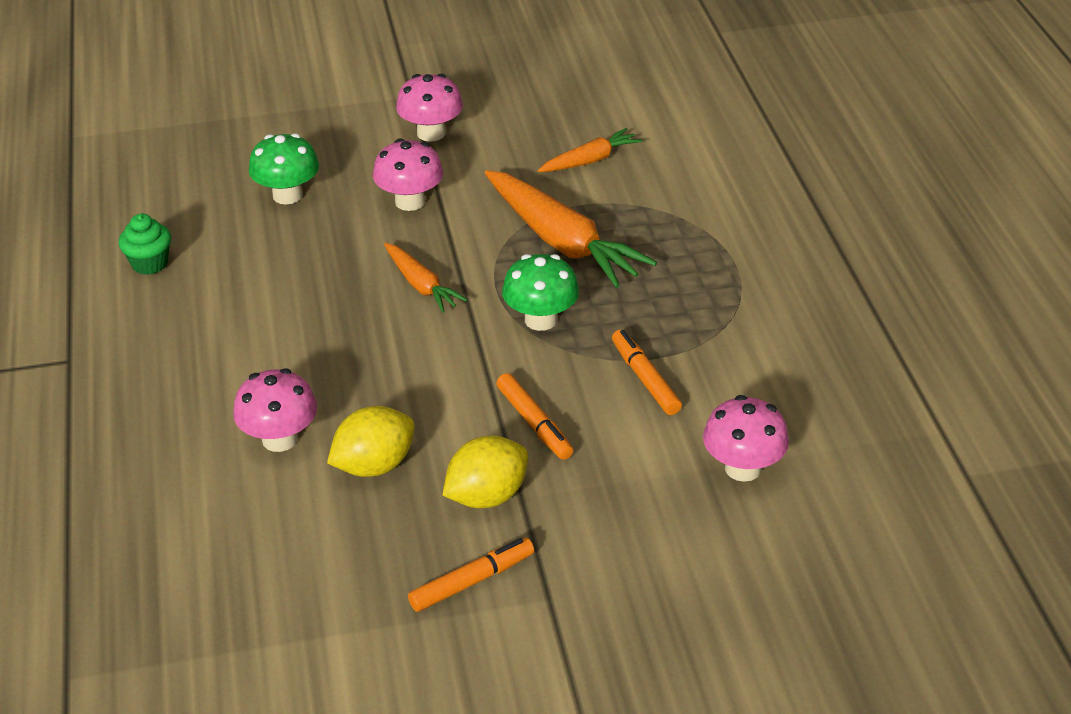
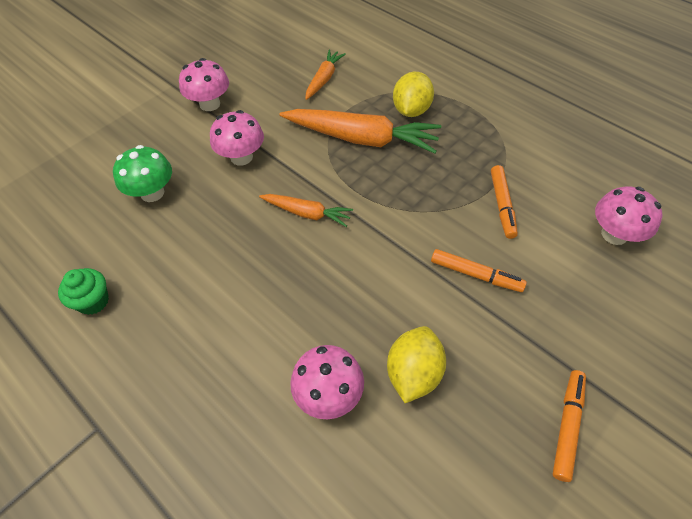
camera: 35 degrees left, 15 degrees up
yellow lemon [443,436,528,508] -> yellow lemon moved to [393,72,434,117]
green mushroom [502,254,579,331] -> none
orange marker [612,330,682,415] -> orange marker turned 120 degrees counterclockwise [491,165,518,239]

